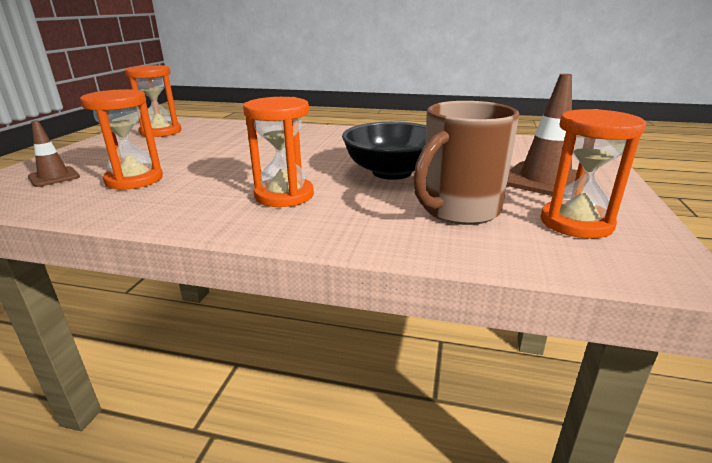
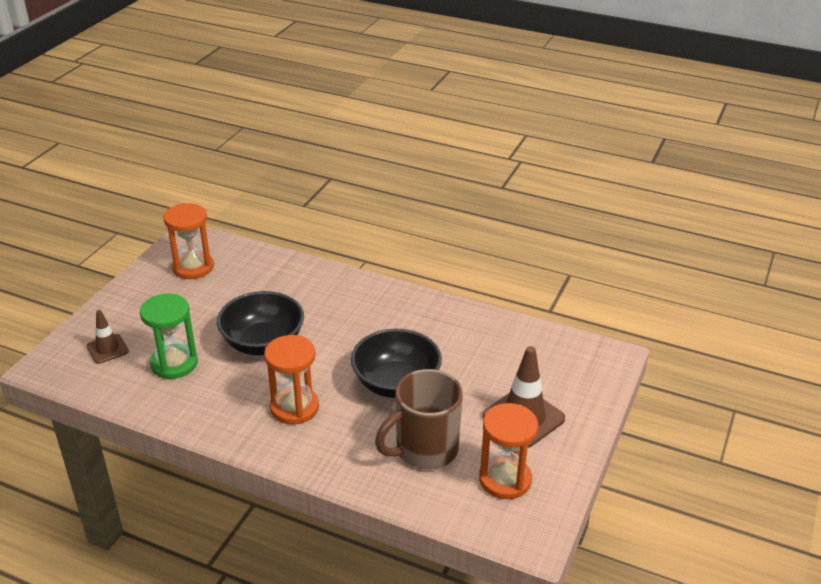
camera: 10 degrees right, 10 degrees up
orange hourglass [80,89,163,190] -> green hourglass [140,293,198,379]
none -> black bowl [217,291,304,355]

